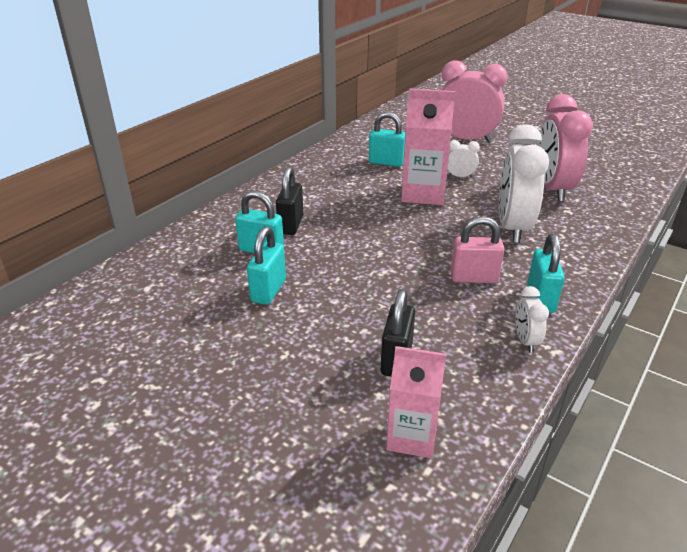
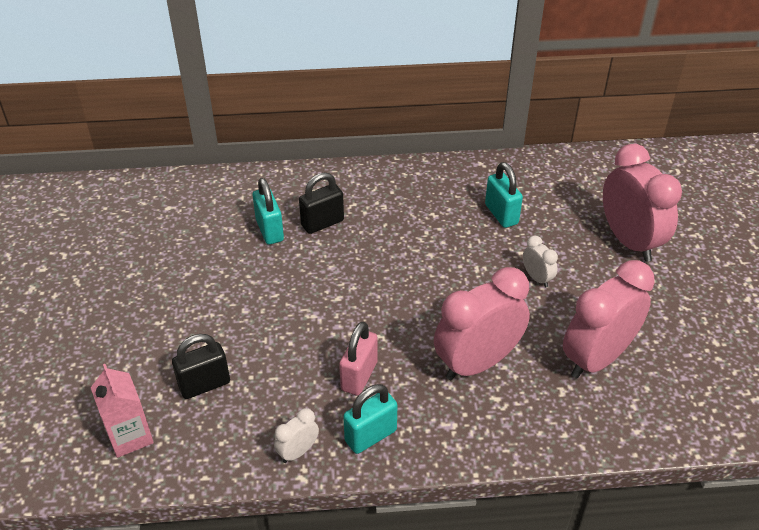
camera: 50 degrees right, 10 degrees up
turquoise padlock [247,226,286,305] -> none
pink carton [401,89,455,205] -> none
pink padlock [450,216,504,283] -> pink padlock turned 60 degrees clockwise [339,322,378,396]
white clock [499,124,549,243] -> pink clock [434,267,530,380]

